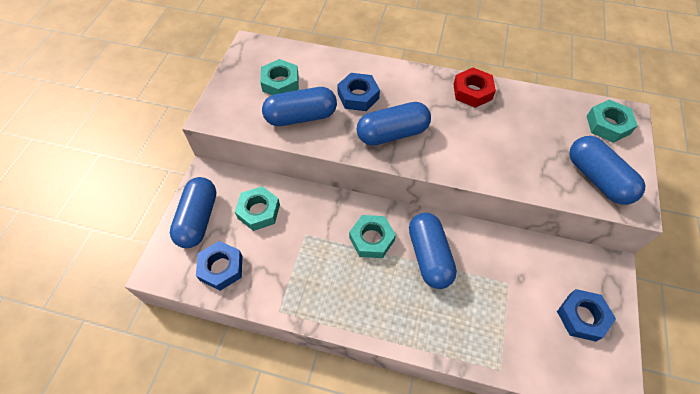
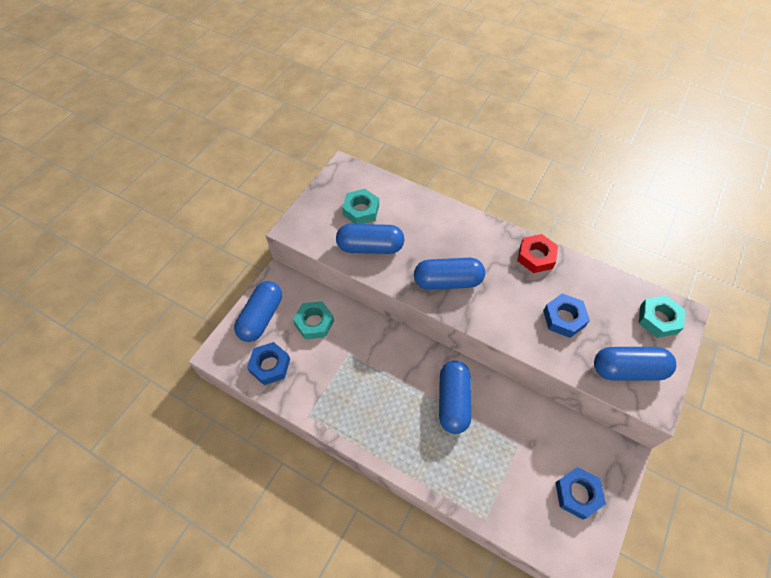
camera: 15 degrees right, 0 degrees up
blue nut [337,73,380,111] -> blue nut moved to [543,293,590,338]
turquoise nut [349,215,396,258] -> none
blue capsule [570,136,645,205] -> blue capsule turned 75 degrees counterclockwise [594,347,676,381]

